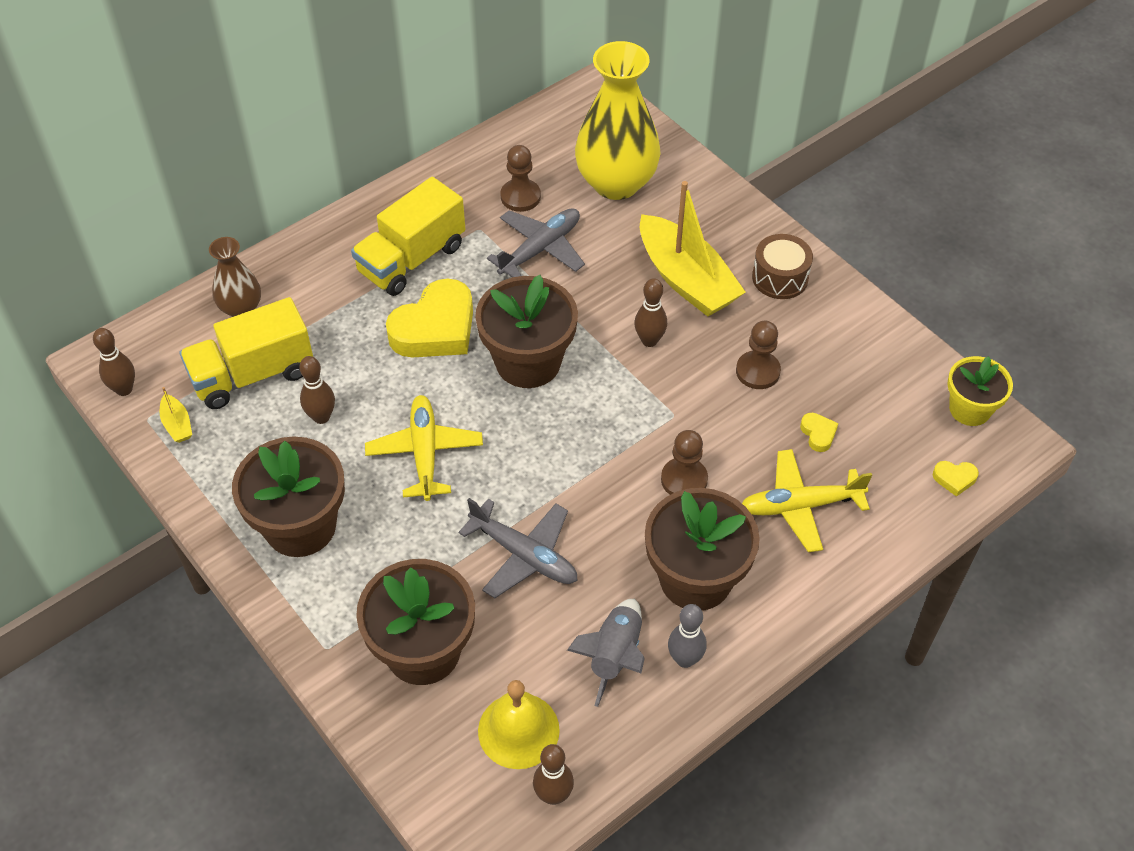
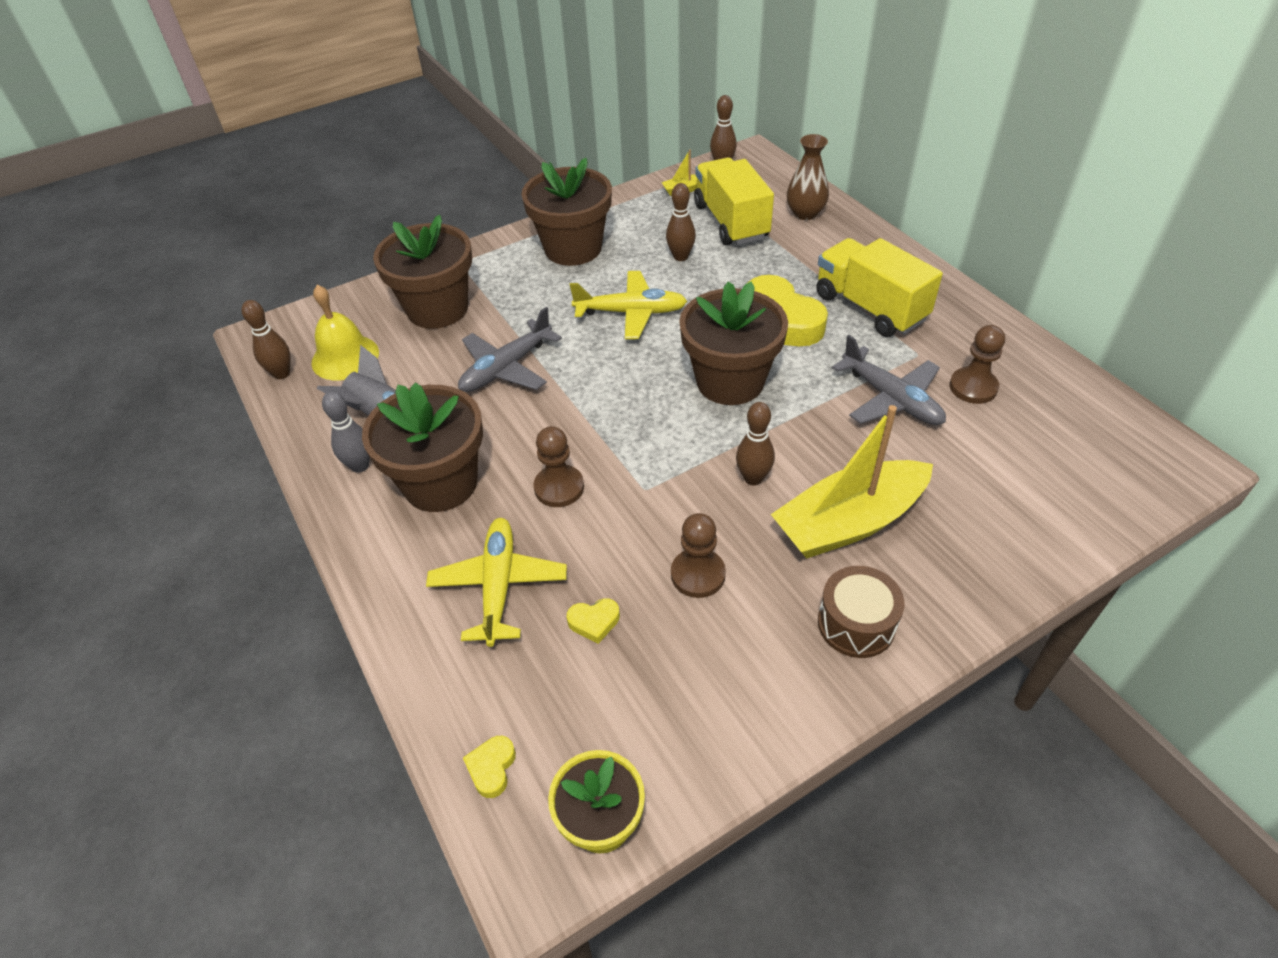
camera: 100 degrees right, 5 degrees down
yellow vase [575,41,660,200] -> none

